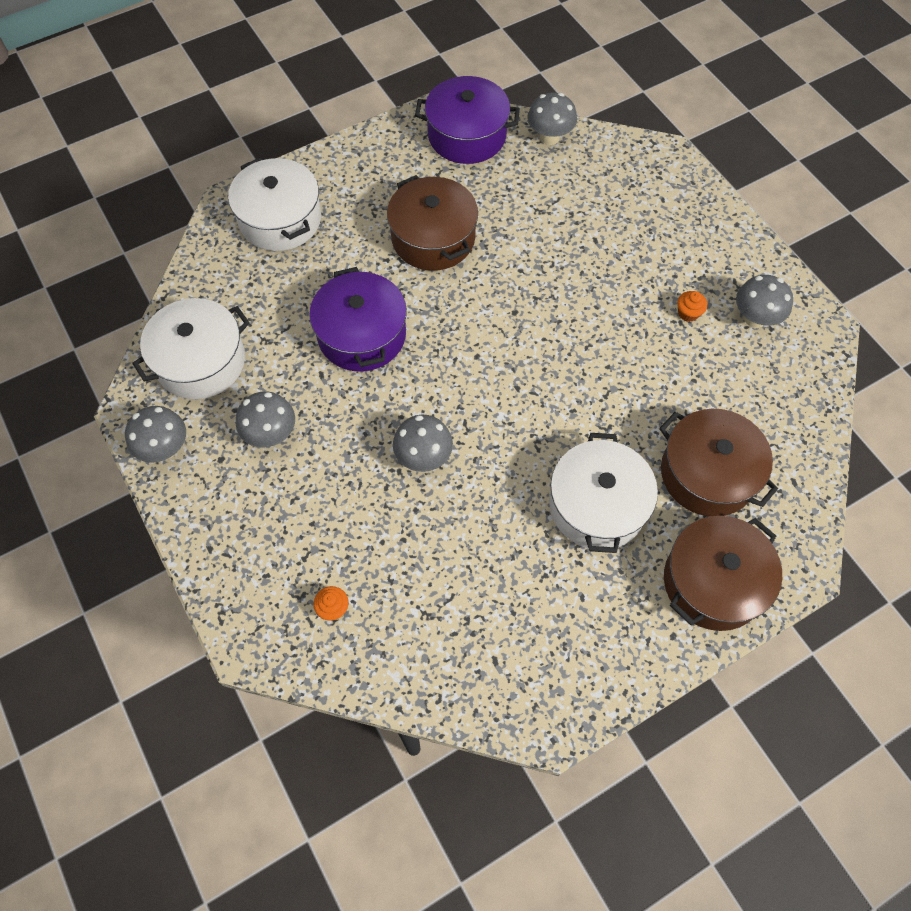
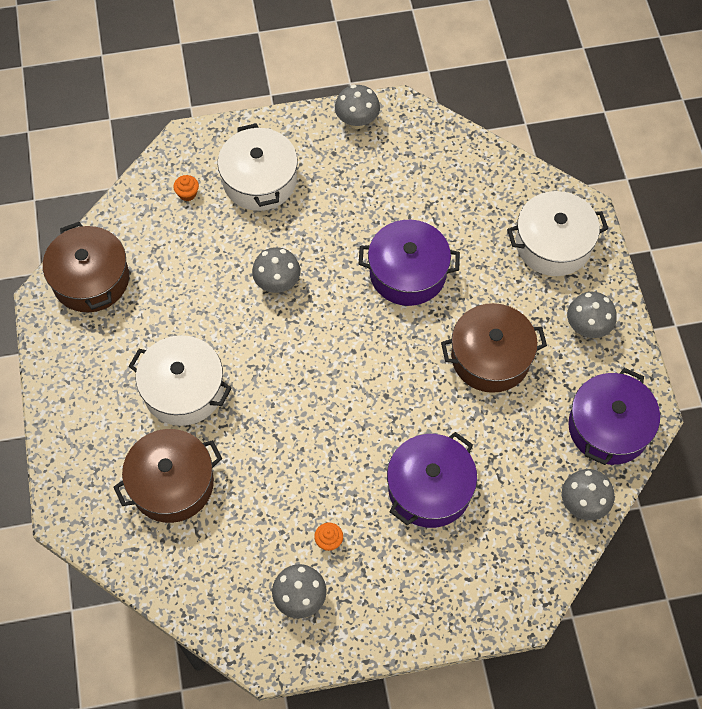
camera: 110 degrees right, 0 degrees up
white pot [132,298,250,399] -> white pot moved to [217,123,298,211]
grey mushroom [236,391,295,448] -> grey mushroom moved to [567,292,617,338]
brown pot [664,516,782,631] -> brown pot moved to [43,222,129,312]
none -> purple pot [387,432,477,528]

